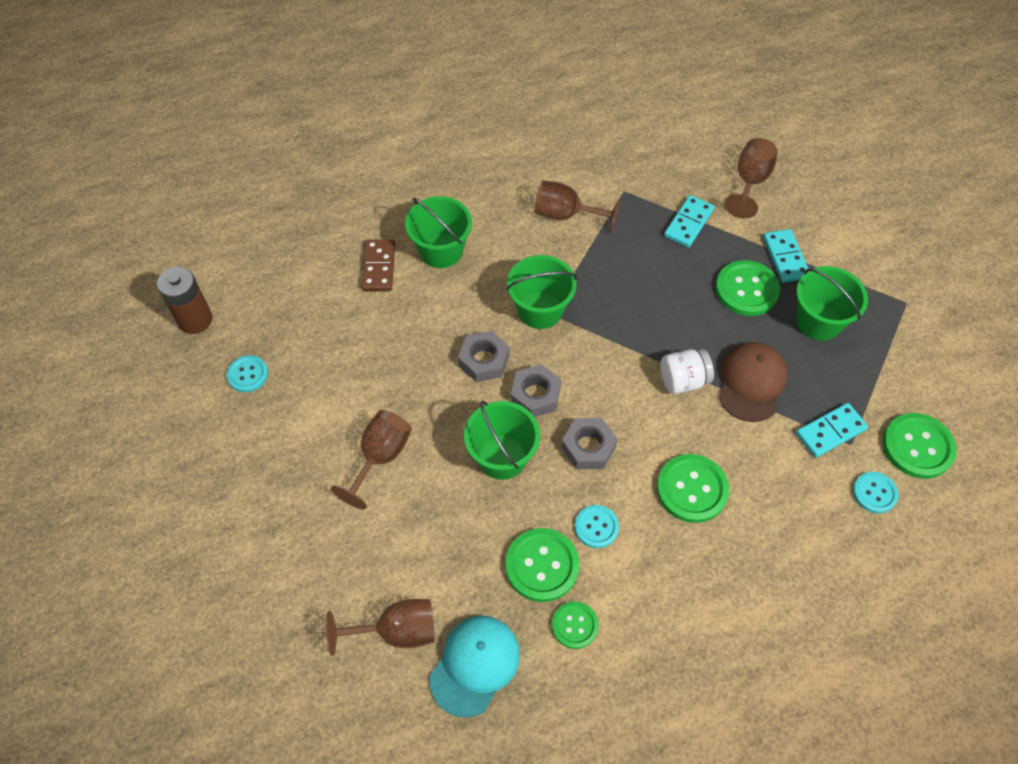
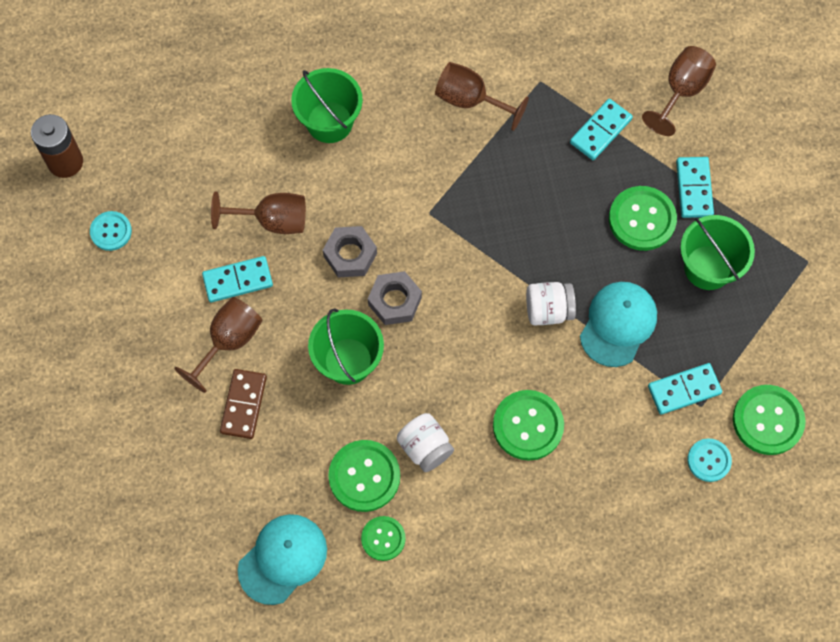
camera: 10 degrees right, 10 degrees up
brown goblet [326,599,435,656] -> brown goblet moved to [211,191,306,234]
brown domino [362,240,395,291] -> brown domino moved to [220,369,267,439]
green bucket [506,255,577,329] -> none
grey nut [561,418,617,469] -> none
turquoise button [575,505,619,548] -> white jar [397,413,454,472]
brown cap [719,342,788,422] -> turquoise cap [580,282,657,367]
none -> turquoise domino [202,256,273,302]

